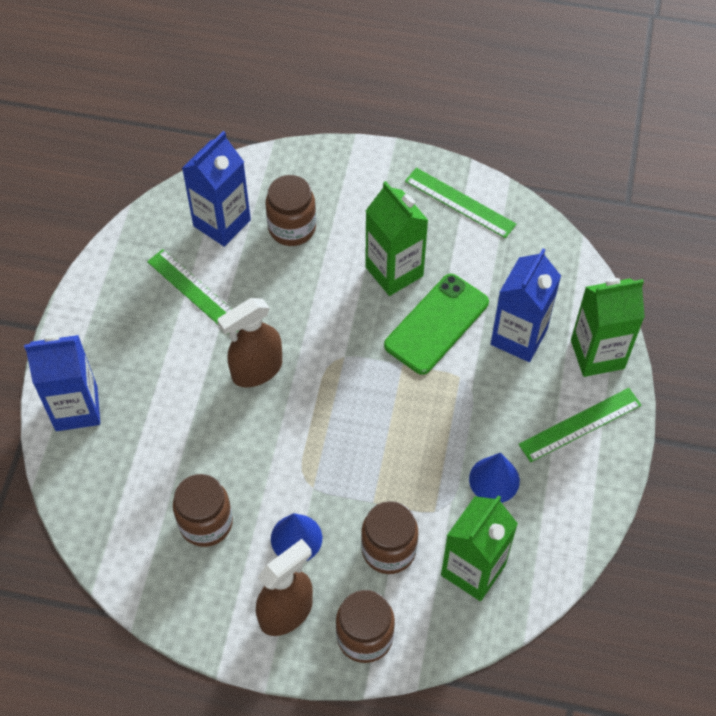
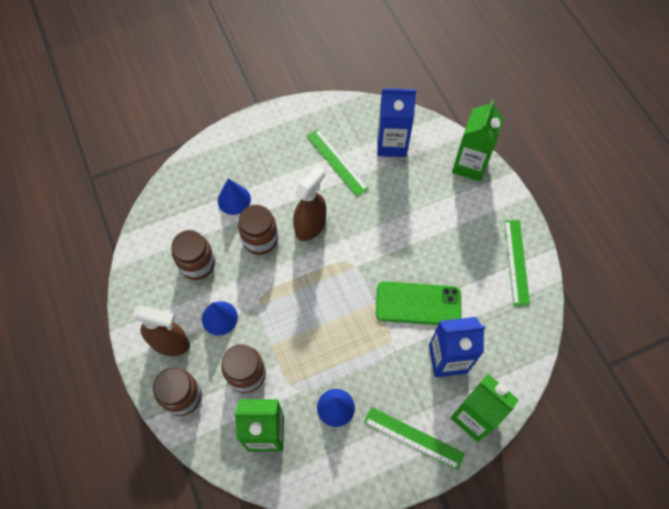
camera: 55 degrees right, 5 degrees up
blue carton [24,334,100,431] -> none
green ruler [147,249,239,334] -> green ruler turned 45 degrees counterclockwise [307,129,369,197]
brown spray bottle [217,298,282,387] -> brown spray bottle turned 105 degrees clockwise [293,165,326,241]
brown jar [266,175,316,246] -> brown jar moved to [238,205,278,255]
green carton [365,181,428,296] -> green carton moved to [452,99,504,181]
none -> blue cone [218,179,251,215]

